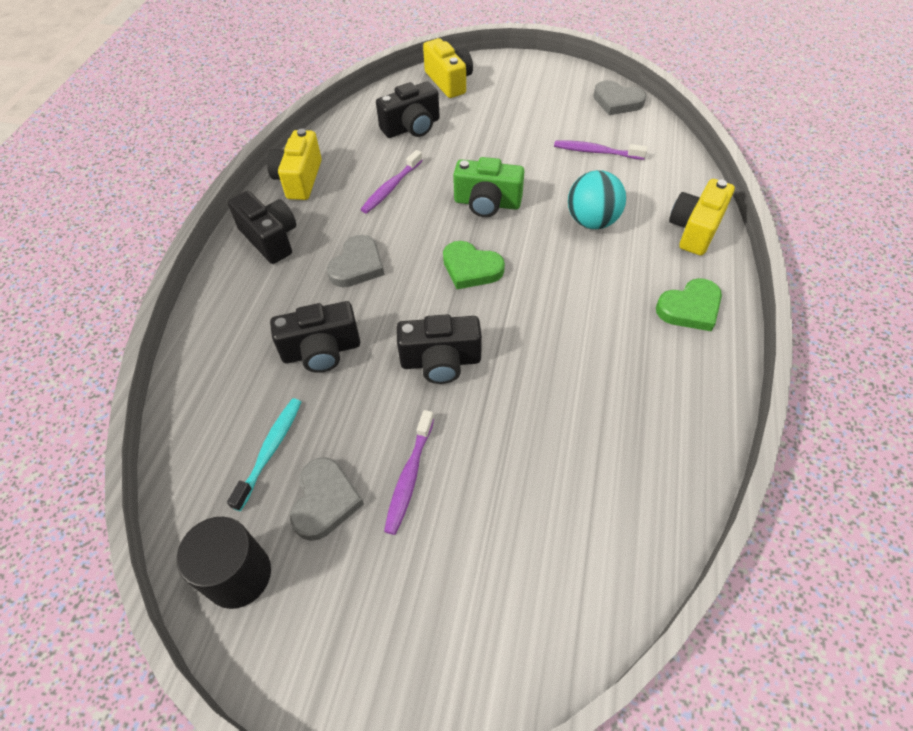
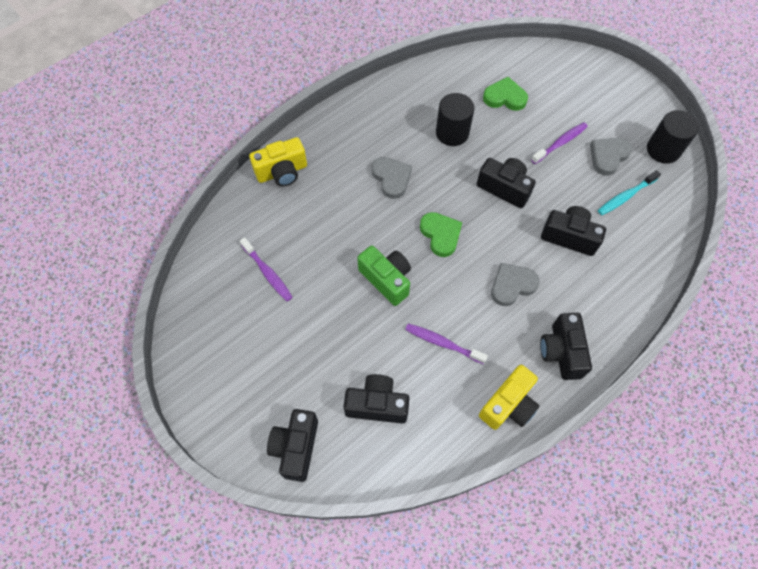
camera: 145 degrees left, 10 degrees up
purple toothbrush [360,150,423,213] -> purple toothbrush turned 135 degrees counterclockwise [405,323,488,364]
yellow camera [423,38,473,98] -> black camera [267,409,318,482]
turquoise ball [568,170,626,229] -> none
grey heart [593,80,646,115] -> grey heart moved to [372,157,412,199]
green heart [656,278,722,331] -> green heart moved to [483,77,528,111]
none -> black cylinder [436,93,475,146]

